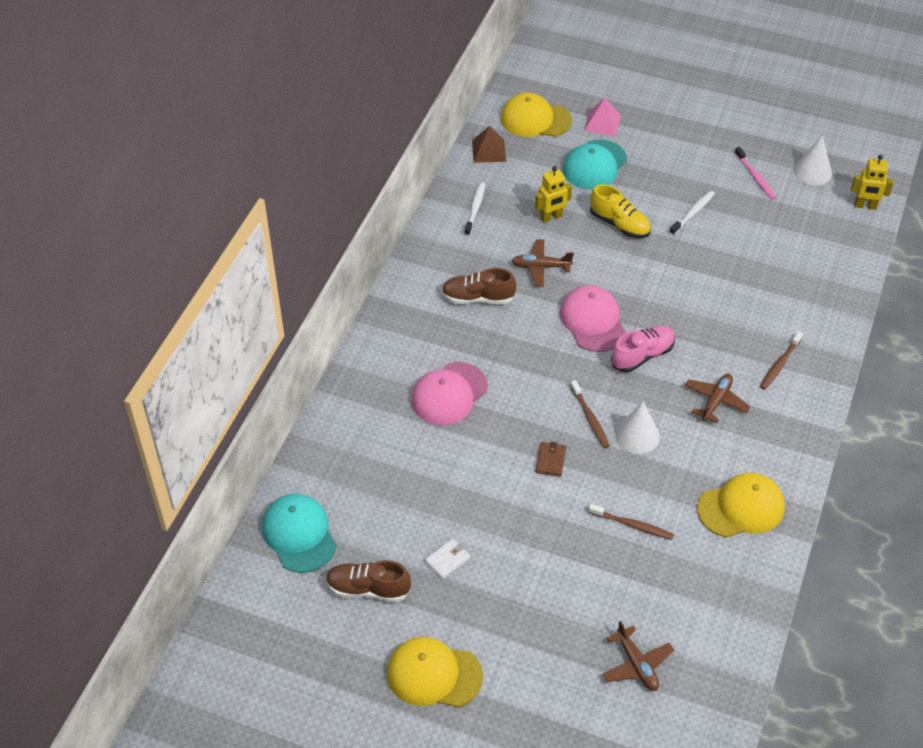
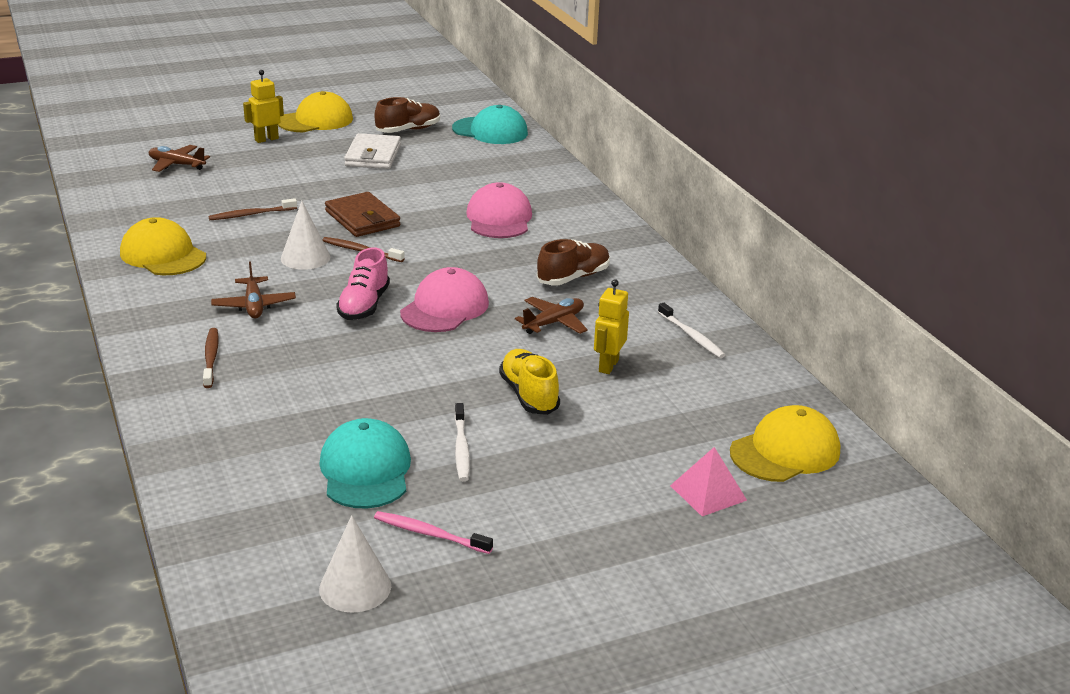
camera: 135 degrees right, 20 degrees down
white wallet [425,538,470,579] -> white wallet [344,133,401,169], size x1.87
brown pyramid [472,126,506,163] -> none
brown wallet [535,442,566,477] -> brown wallet [325,192,400,237], size x1.87
pink cap [560,285,626,352] -> pink cap turned 90 degrees counterclockwise [400,267,489,332]
turquoise cap [563,140,627,190] -> turquoise cap moved to [319,418,411,508]
yellow shoe [590,184,651,238] -> yellow shoe turned 75 degrees clockwise [499,349,560,415]
yellow cap [697,473,785,537] -> yellow cap turned 105 degrees clockwise [120,217,206,275]
yellow robot [851,155,894,210] -> yellow robot moved to [243,70,284,143]

